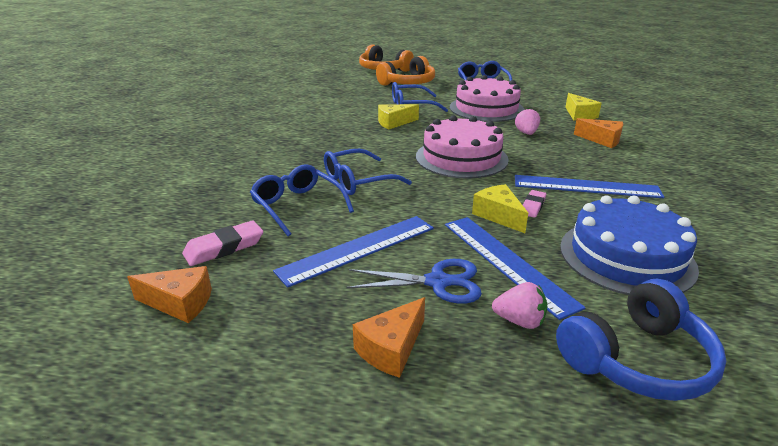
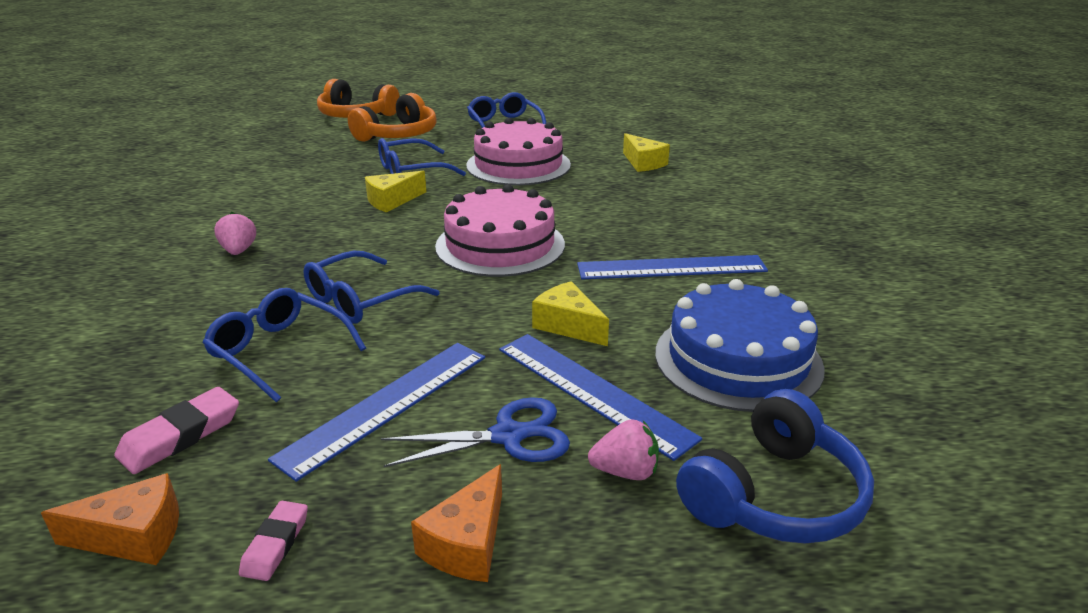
camera: 15 degrees left, 0 degrees up
pink strawberry [515,108,540,135] -> pink strawberry moved to [214,212,256,255]
pink eraser [523,190,546,218] -> pink eraser moved to [239,501,308,581]
orange cheese [574,118,623,148] -> none

